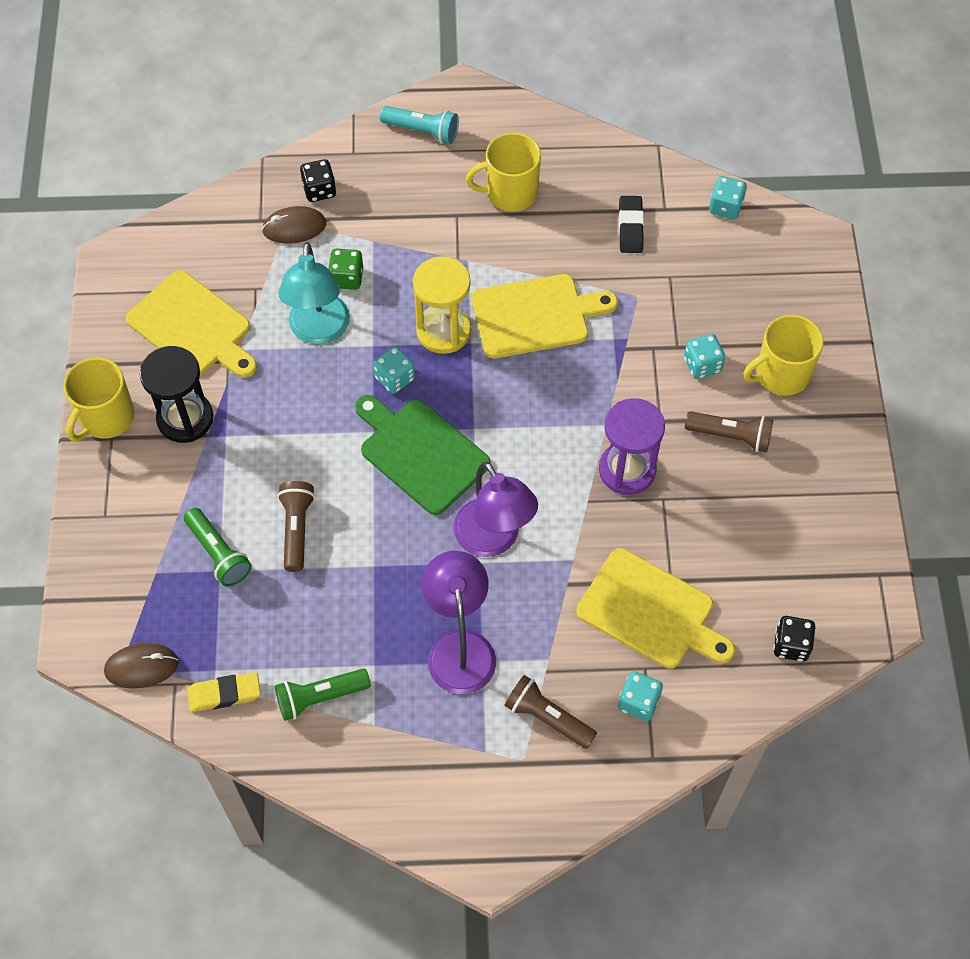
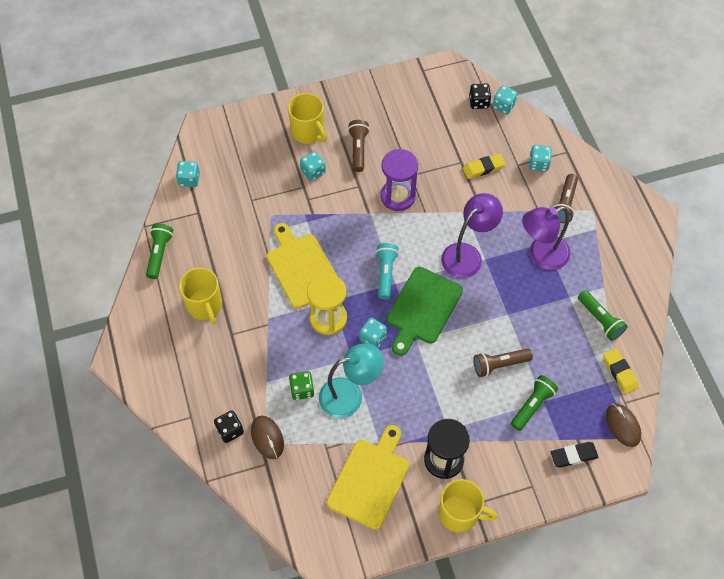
camera: 105 degrees left, 0 degrees up
turquoise flashlight [380,106,459,144] -> turquoise flashlight moved to [376,243,399,299]
yellow cutting board [577,548,735,669] -> yellow eraser [463,154,506,179]
black eraser [619,196,644,253] -> black eraser moved to [551,442,599,468]
none -> green flashlight [146,223,173,279]
none -> turquoise dice [492,86,518,114]

